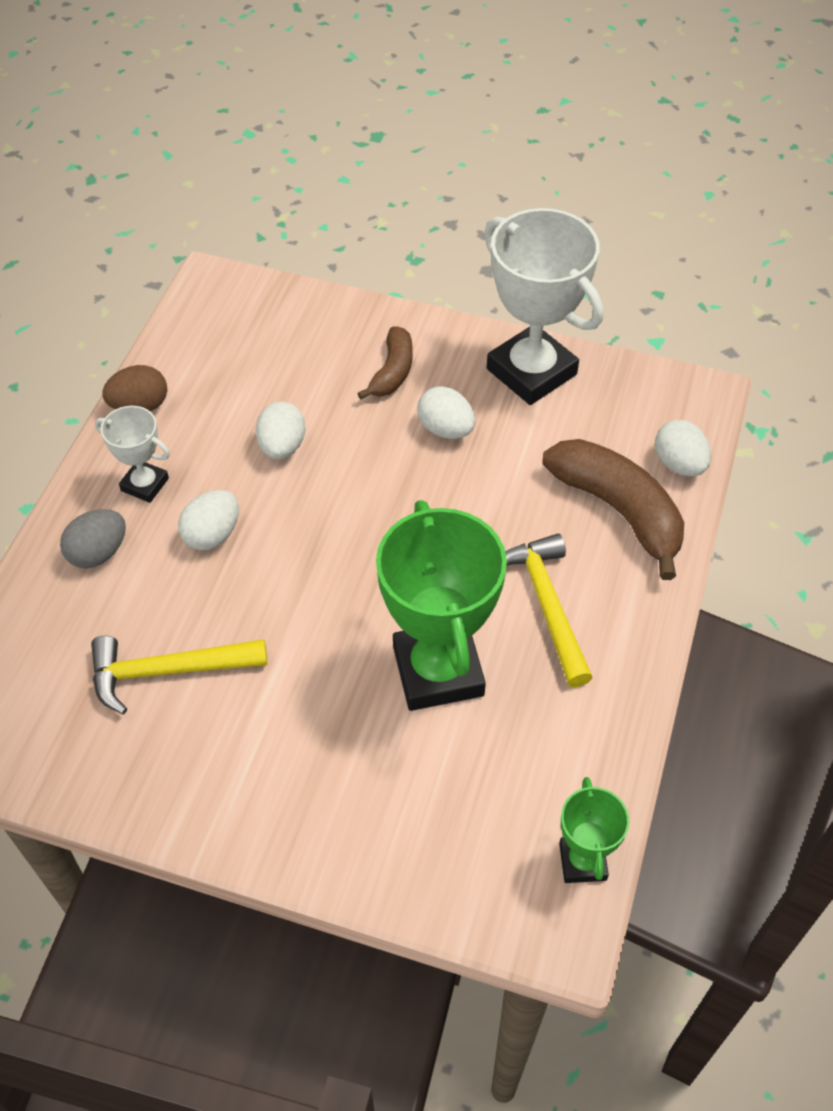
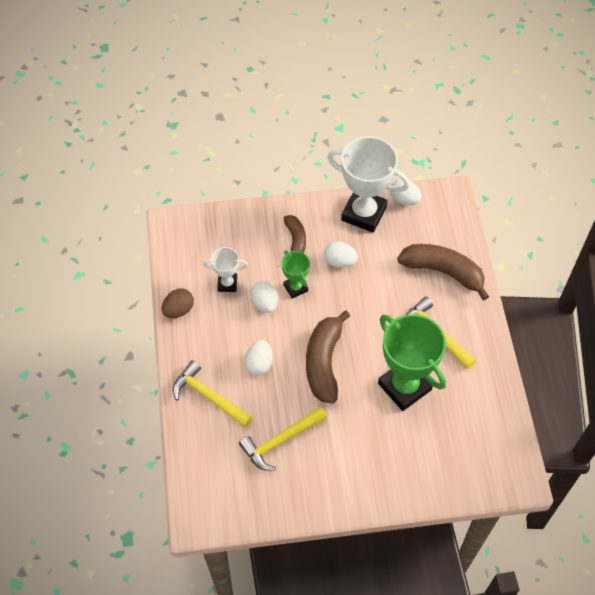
camera: 25 degrees left, 5 degrees up
grey egg [60,509,126,569] -> yellow hammer [173,360,253,427]
white trophy [95,406,170,503] -> white trophy moved to [203,247,248,292]
green trophy [559,777,629,883] -> green trophy moved to [281,250,310,299]
white egg [655,420,711,476] -> white egg moved to [390,179,421,205]
none -> brown banana [306,311,350,404]

